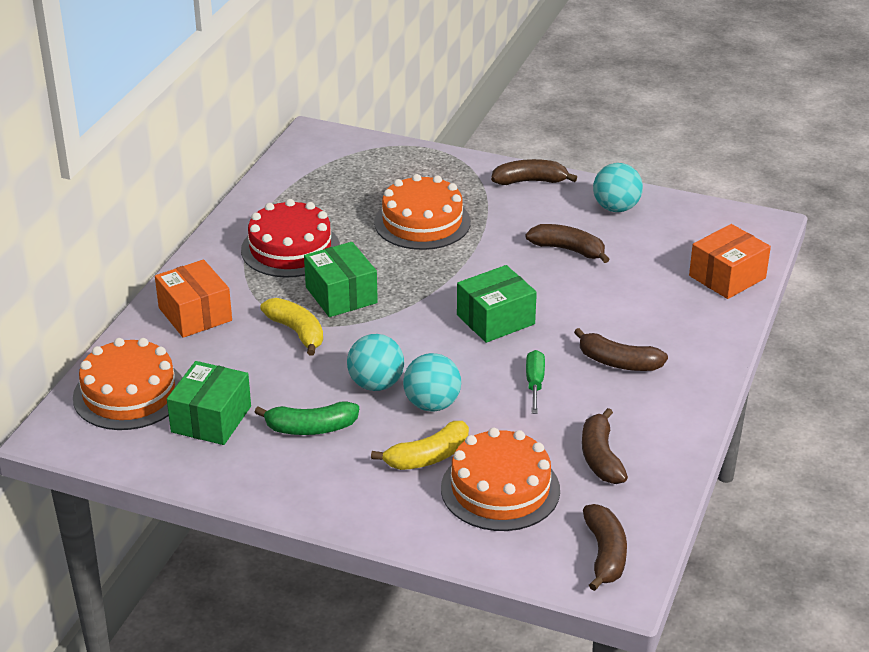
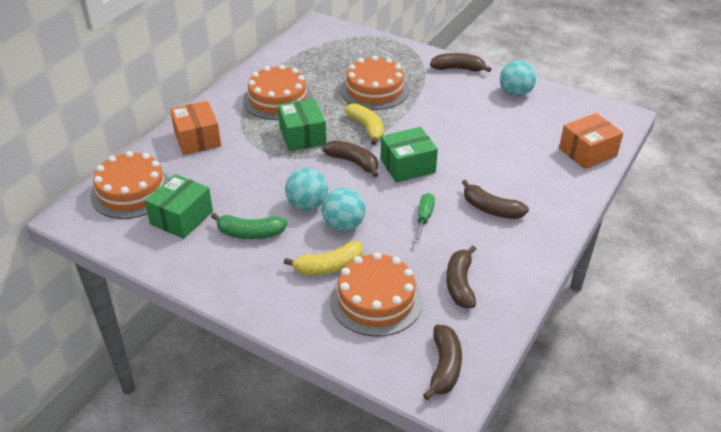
camera: 10 degrees right, 5 degrees up
red cake [241,199,340,278] -> orange cake [243,64,313,120]
yellow banana [260,298,323,356] -> yellow banana moved to [345,103,384,145]
brown banana [525,224,610,263] -> brown banana moved to [322,140,379,177]

